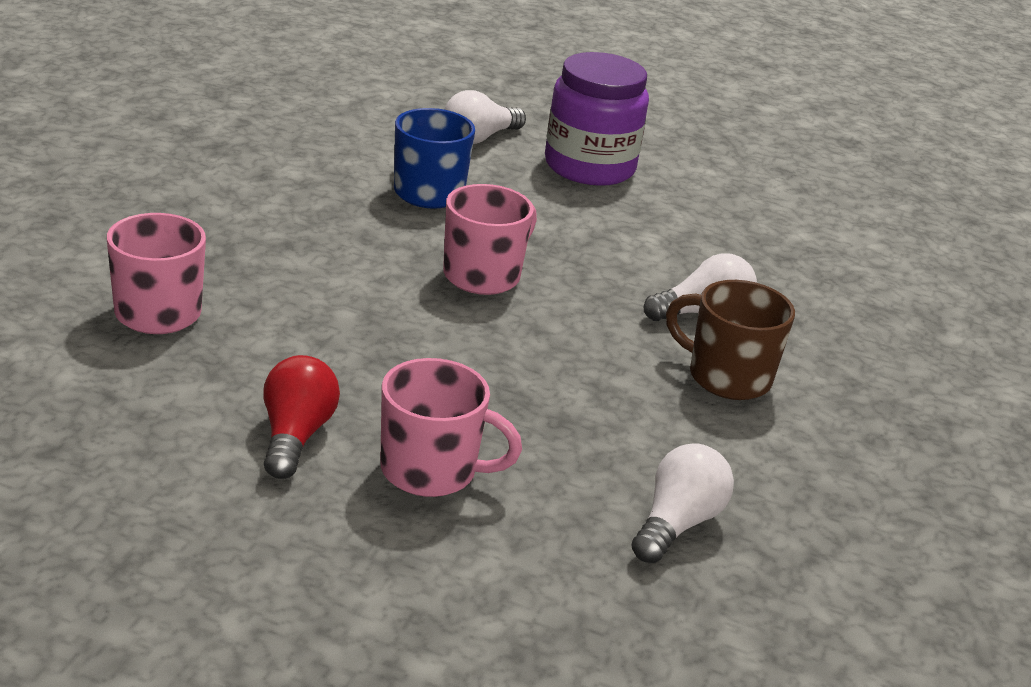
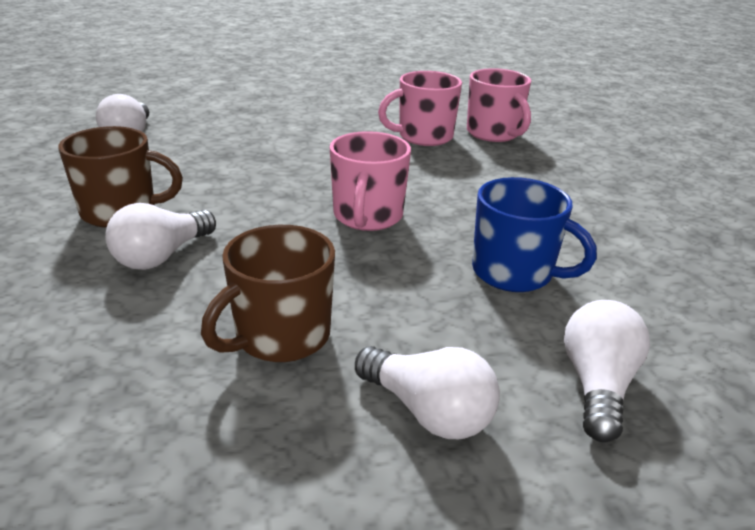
camera: 150 degrees right, 0 degrees up
red light bulb [263,355,340,479] -> none
pink mug [380,358,522,497] -> pink mug moved to [378,71,462,146]
purple jar [545,52,649,186] -> white light bulb [355,346,500,439]
none -> brown mug [201,225,335,362]

